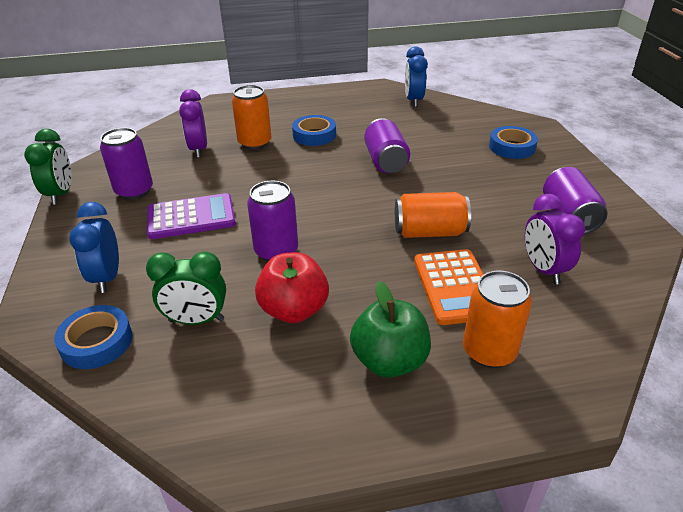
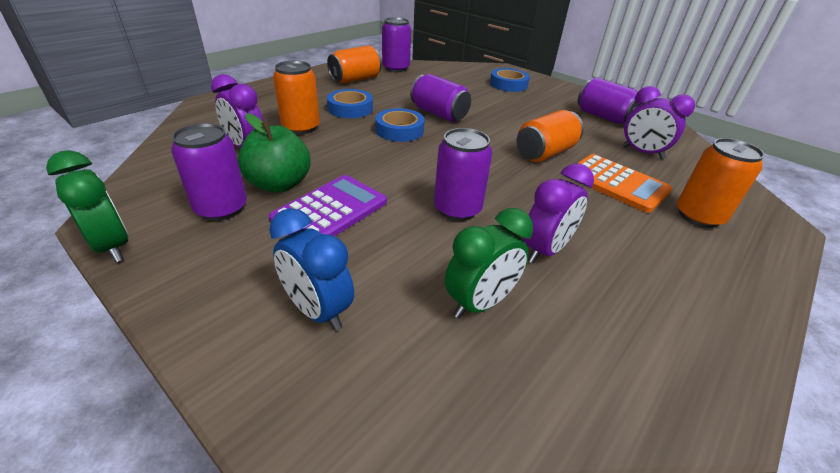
camera: 40 degrees left, 0 degrees up
blue tape [54,305,133,369] -> blue tape moved to [375,108,425,142]
red apple [255,252,329,323] -> purple clock [523,163,594,264]
green apple [350,281,431,378] -> green apple moved to [238,113,311,193]
blue clock [405,46,428,107] -> purple can [382,17,411,72]
none -> orange can [327,45,382,84]

